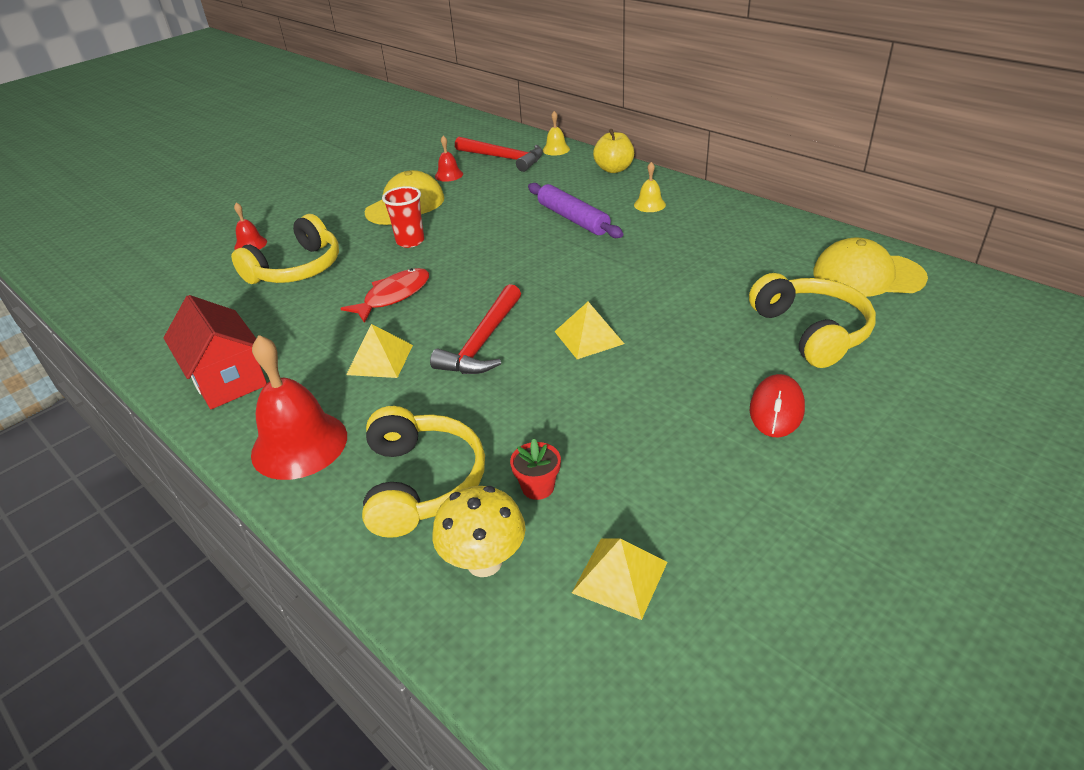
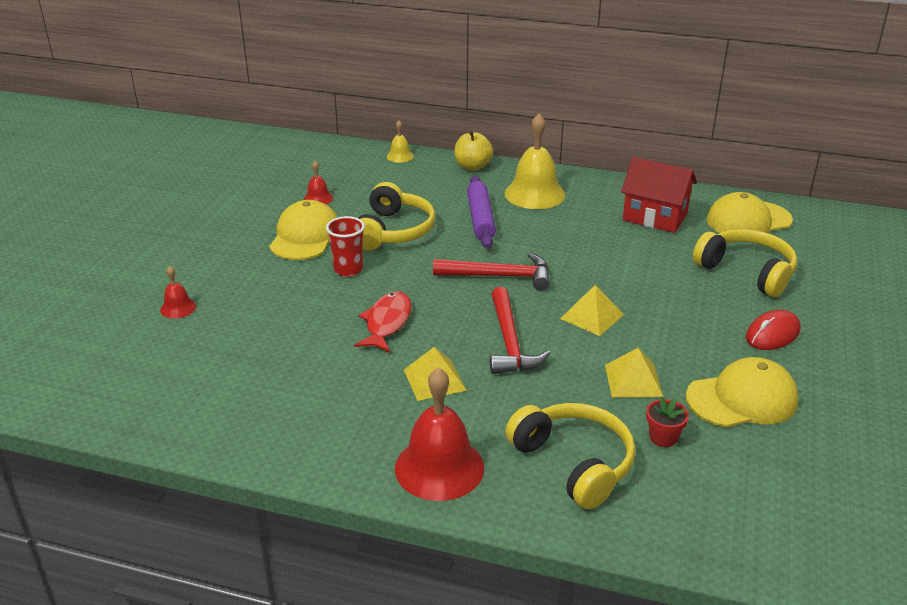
camera: 30 degrees left, 5 degrees down
red house [164,295,267,409] -> red house moved to [621,157,697,233]
yellow headphones [231,214,339,284] -> yellow headphones moved to [358,182,436,250]
yellow mushroom [432,486,526,577] -> none
red hammer [455,137,543,172] -> red hammer moved to [433,253,550,291]
purple rolling pin [528,183,623,238] -> purple rolling pin turned 60 degrees clockwise [467,176,496,248]
yellow pyramid [572,538,667,620] -> yellow pyramid moved to [605,348,663,398]
yellow bell [634,162,666,212] -> yellow bell [505,113,565,209], size x2.07
red mouse [750,374,805,437] -> red mouse turned 60 degrees clockwise [746,310,801,350]
none -> yellow cap [686,357,799,427]

